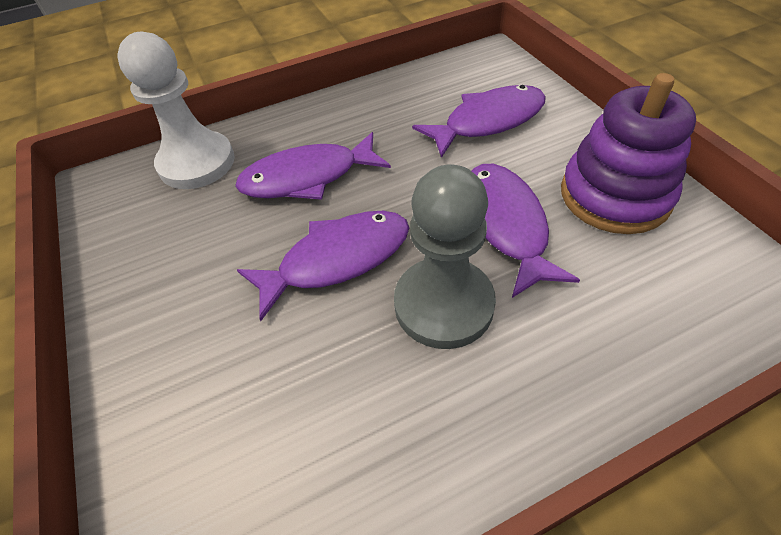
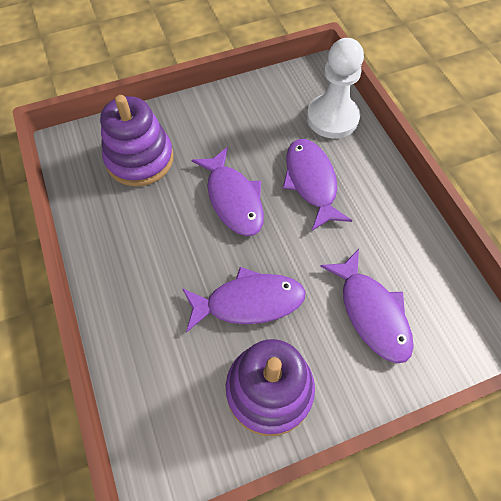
camera: 90 degrees right, 10 degrees up
grey pawn [394,165,496,349] -> none
none -> purple stacking toy [100,95,173,187]

